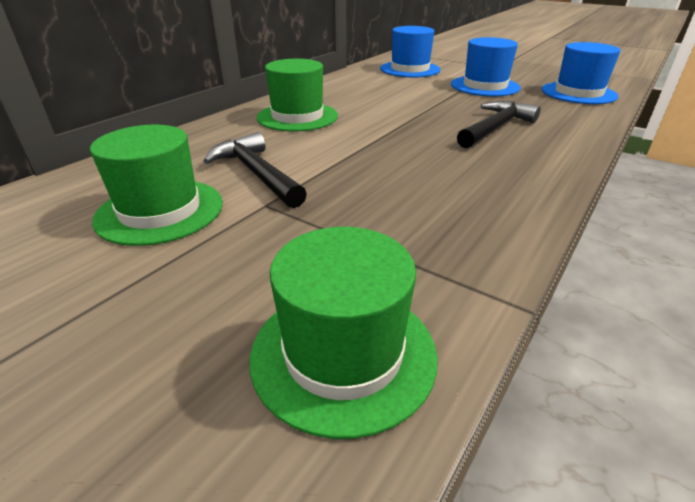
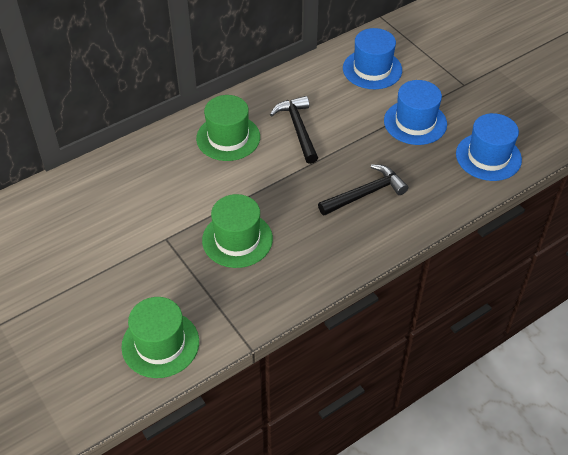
camera: 20 degrees right, 15 degrees up
green hat [90,125,223,246] -> green hat moved to [202,194,273,268]
black hammer [203,132,307,208] -> black hammer moved to [270,96,318,164]

